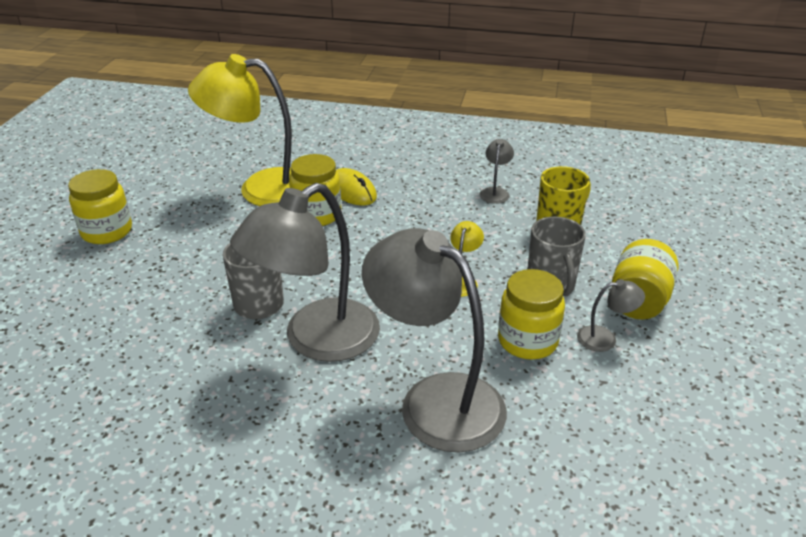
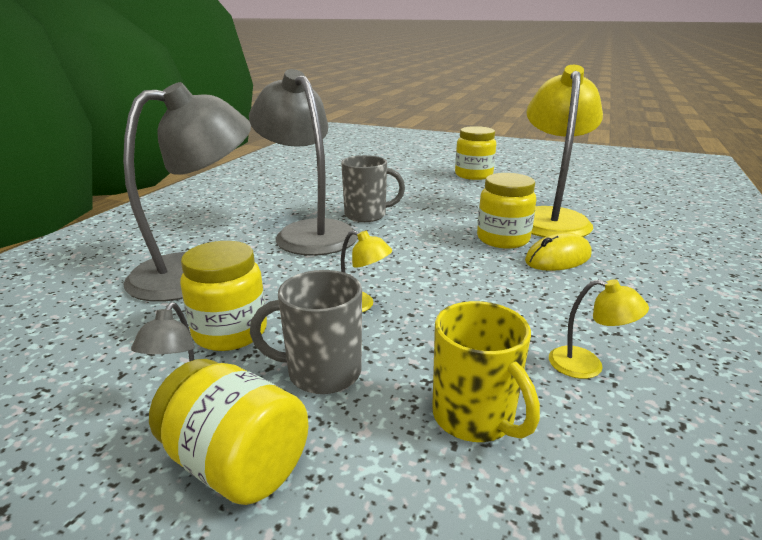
camera: 100 degrees right, 10 degrees down
grey lamp [480,139,514,204] -> yellow lamp [549,279,649,379]

